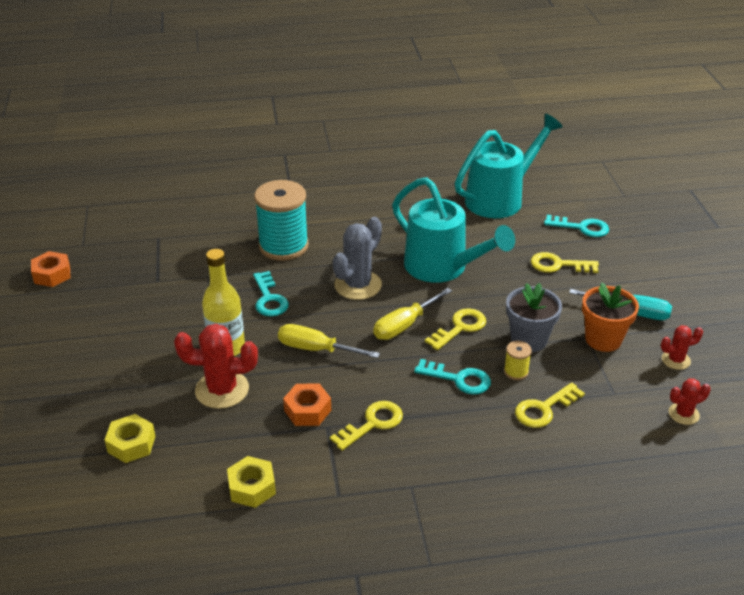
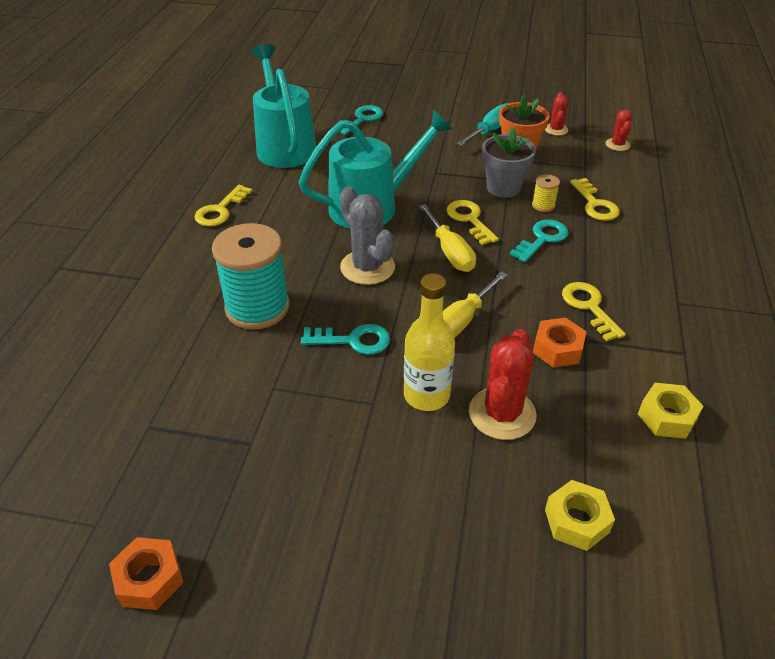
camera: 70 degrees left, 5 degrees up
yellow key [531,252,599,273] -> yellow key moved to [194,185,253,226]

